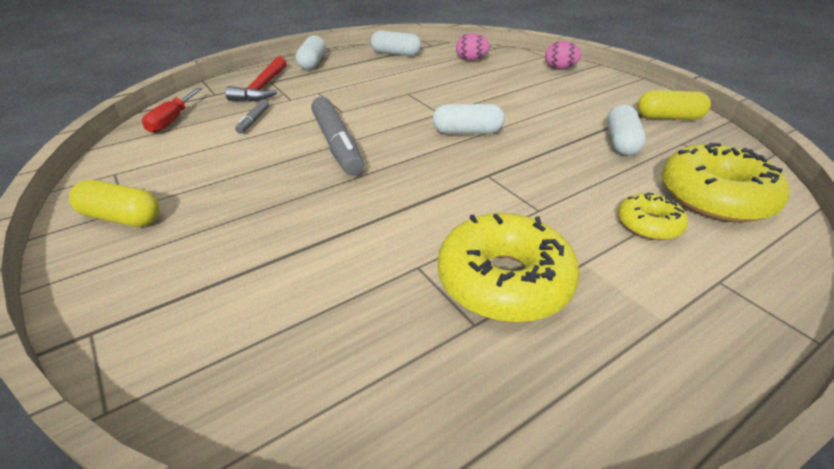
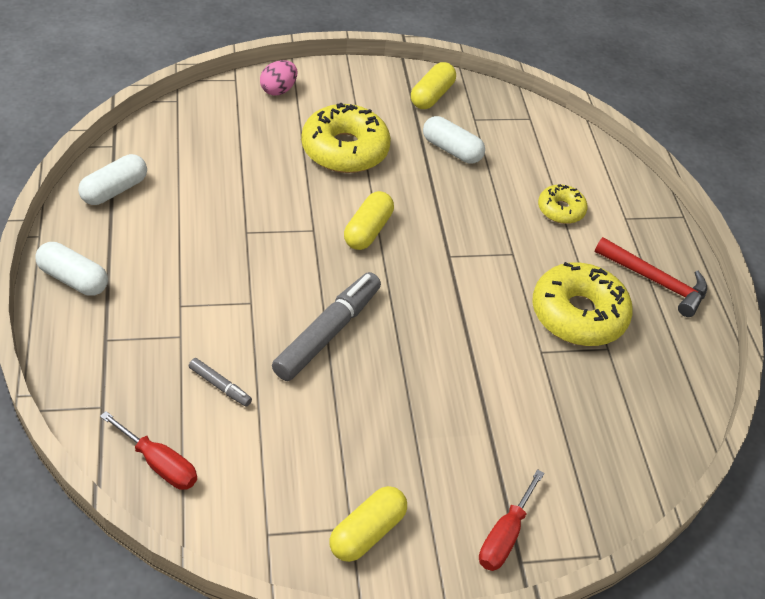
camera: 70 degrees left, 10 degrees up
red hammer [225,56,287,102] -> red hammer moved to [595,237,707,317]
grey marker [311,97,364,176] -> grey marker turned 60 degrees counterclockwise [272,272,381,381]
white capsule [432,104,505,134] -> yellow capsule [344,191,394,250]
pink egg [456,33,490,61] -> none
yellow donut [661,143,790,222] -> yellow donut moved to [301,102,391,173]
none -> red screwdriver [479,469,545,571]

